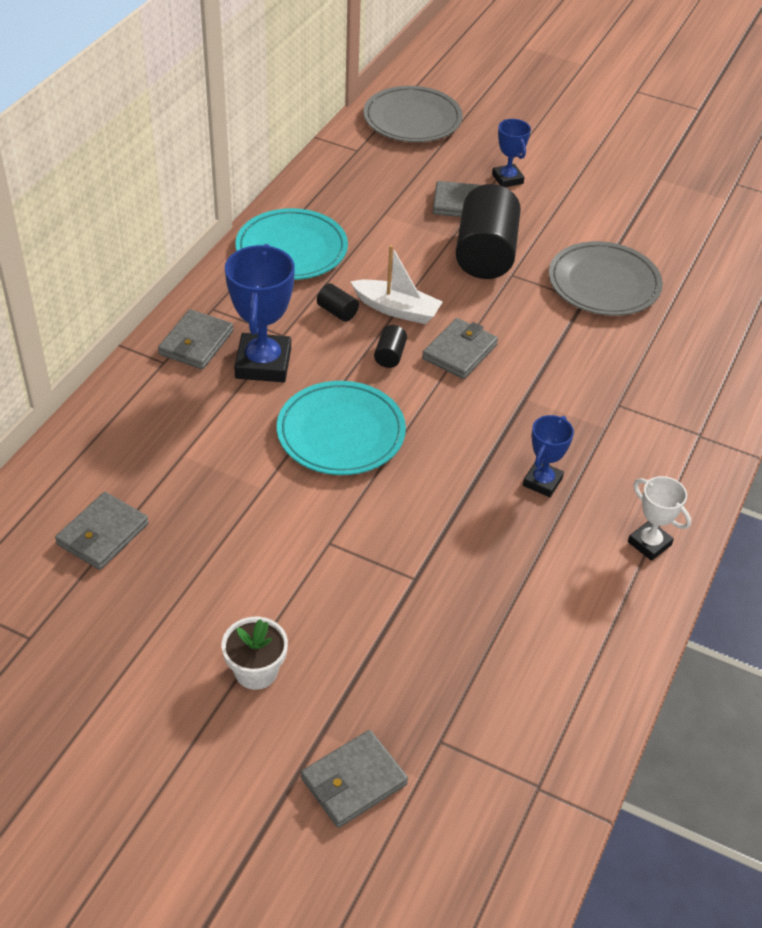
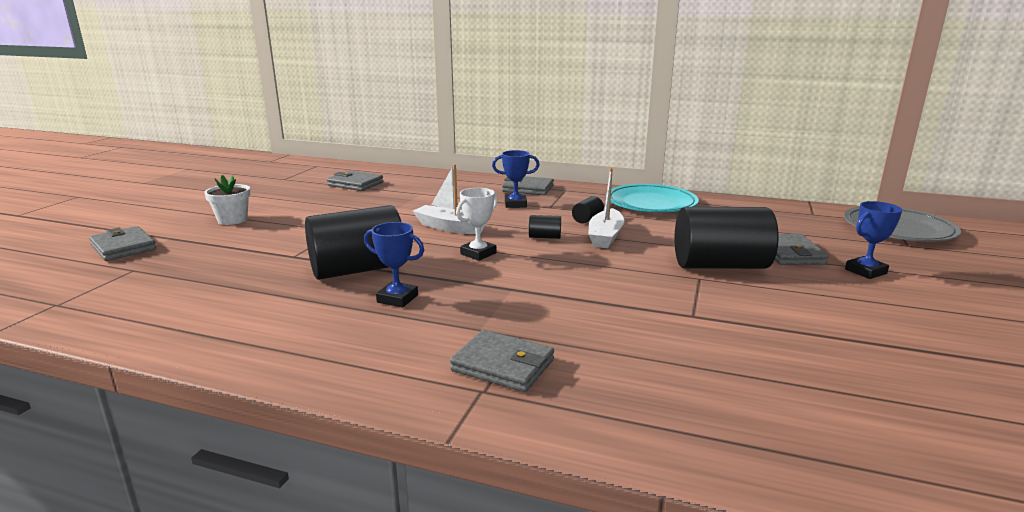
camera: 85 degrees right, 25 degrees down
blue trophy [225,244,295,382] -> blue trophy [492,150,539,208], size x0.57
turquoise plate [277,381,406,475] -> white boat [413,164,486,234]
grey wallet [422,318,498,379] -> grey wallet moved to [450,330,554,392]
grey plate [549,241,663,316] -> none
white trophy [628,476,691,561] -> white trophy moved to [456,188,498,261]
none -> black cylinder [305,205,401,280]

